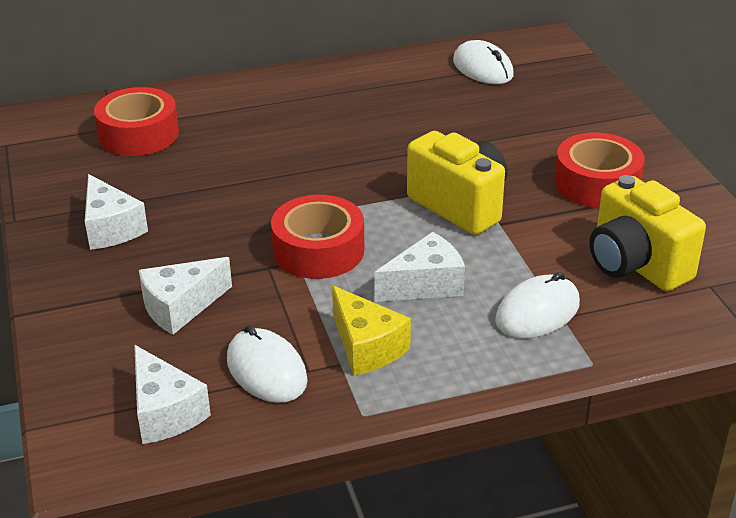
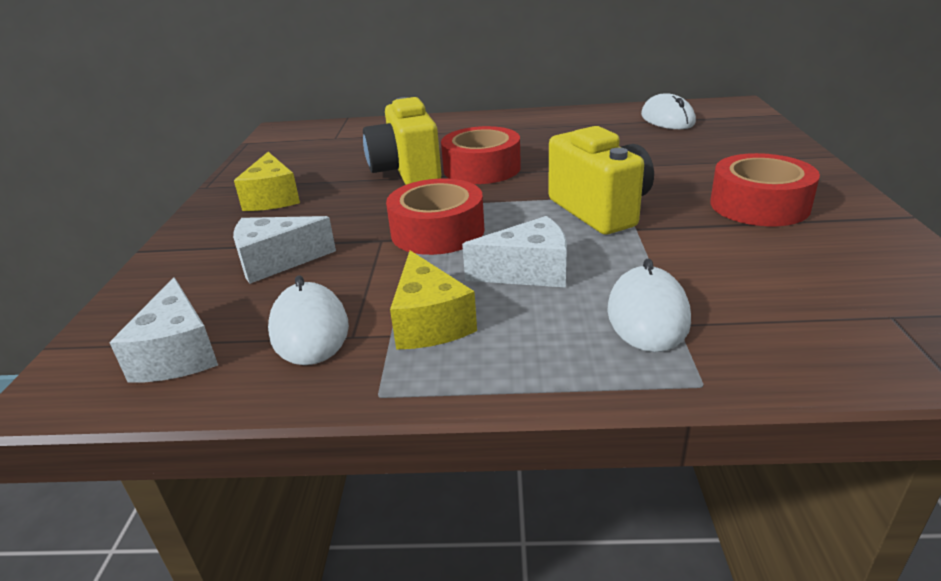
camera: 20 degrees right, 5 degrees down
white cheese [85,174,148,250] -> yellow cheese [234,152,300,211]
red tape [94,87,179,156] -> red tape moved to [441,126,521,184]
white mouse [495,272,580,338] -> white mouse turned 60 degrees counterclockwise [607,258,691,352]
yellow camera [590,175,706,291] -> yellow camera moved to [363,97,442,185]

